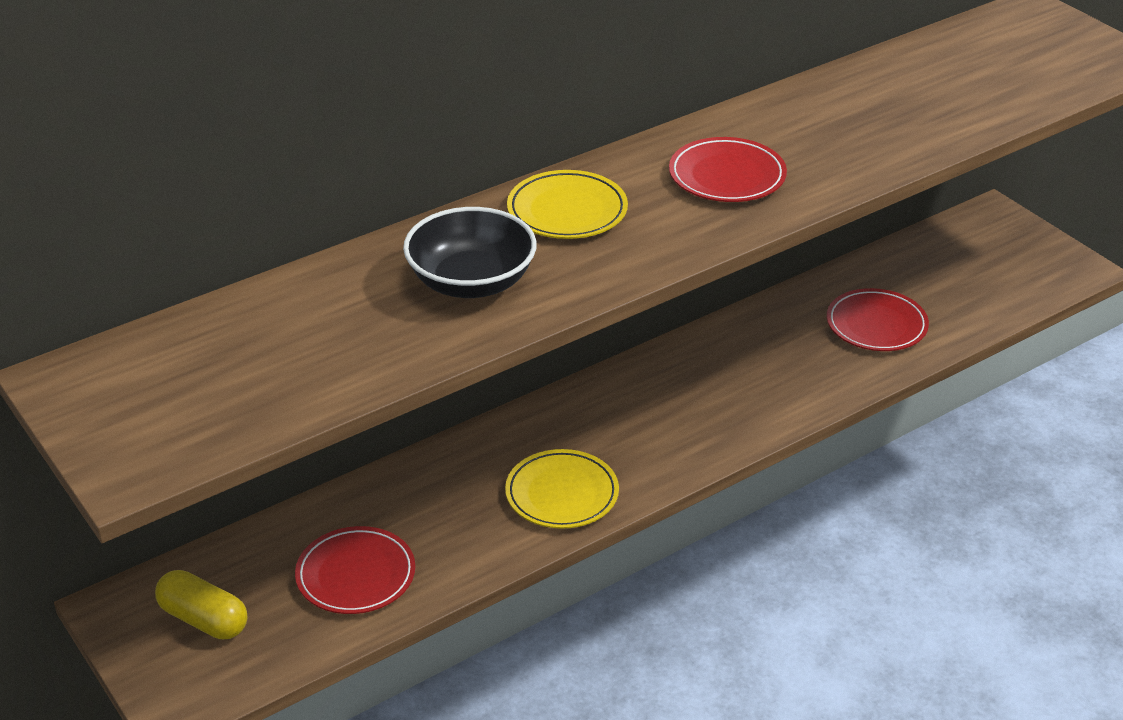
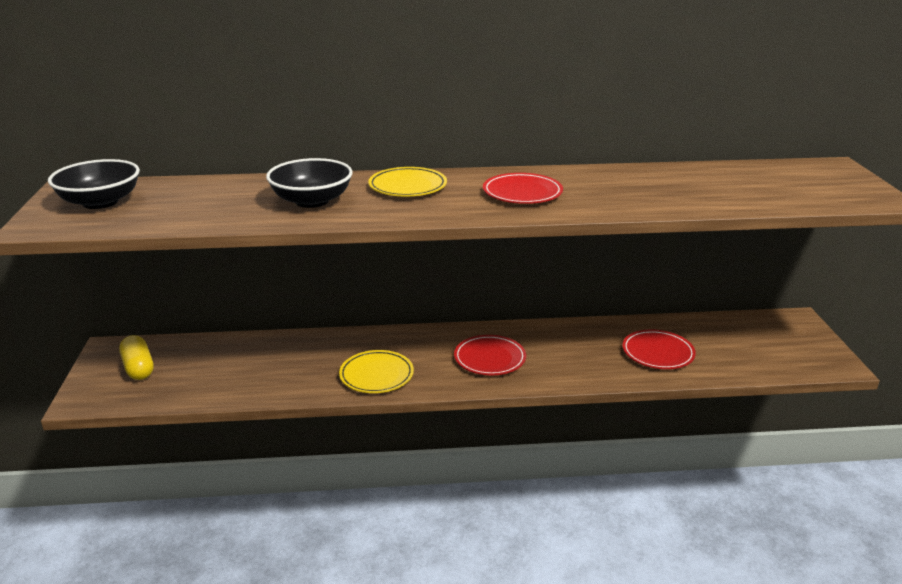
camera: 30 degrees right, 10 degrees down
red plate [295,526,415,614] -> red plate moved to [454,335,526,375]
none -> black bowl [48,159,140,209]

